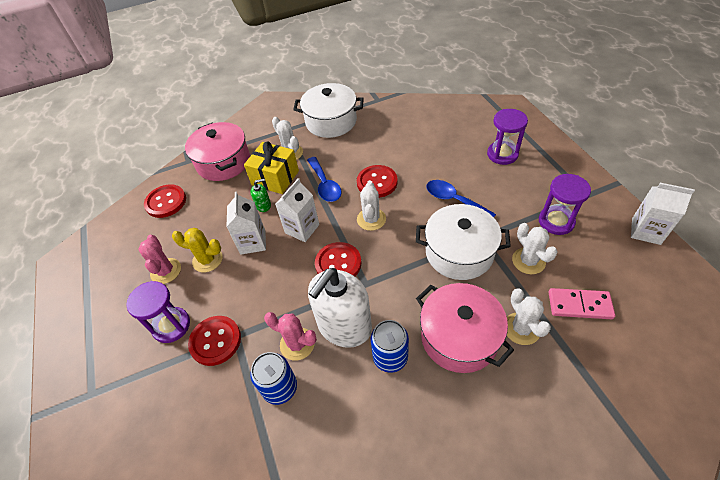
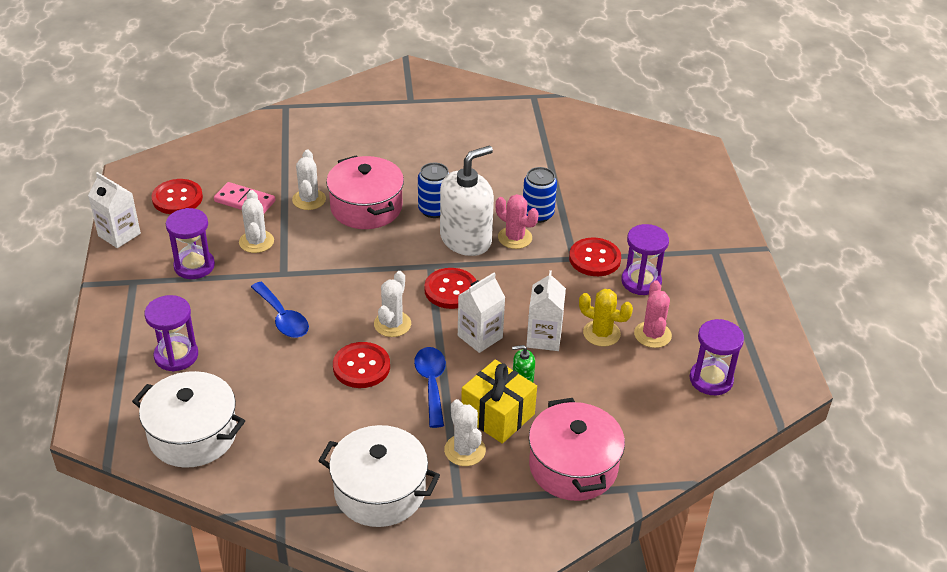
camera: 170 degrees left, 10 degrees down
red button [144,184,186,218] -> red button moved to [152,179,203,214]
white pot [416,204,511,280] -> white pot moved to [132,371,245,468]
none -> purple hourglass [690,319,744,395]

